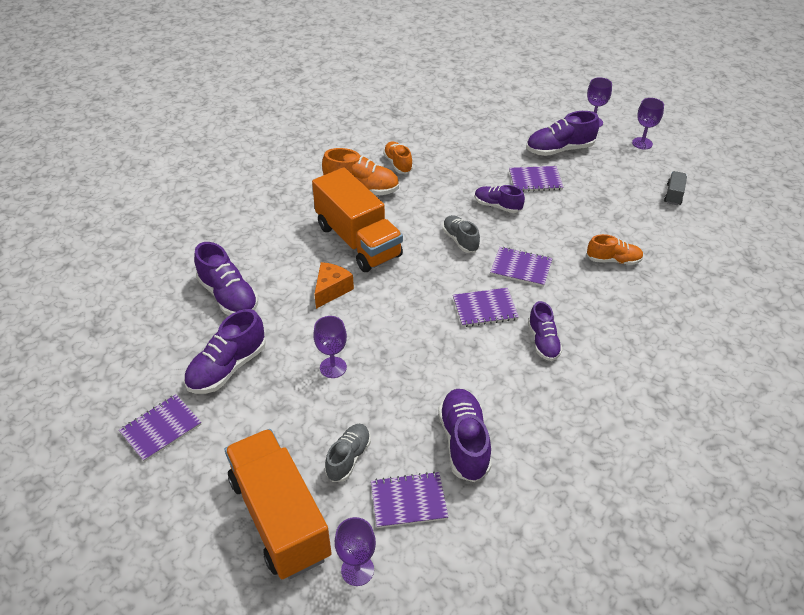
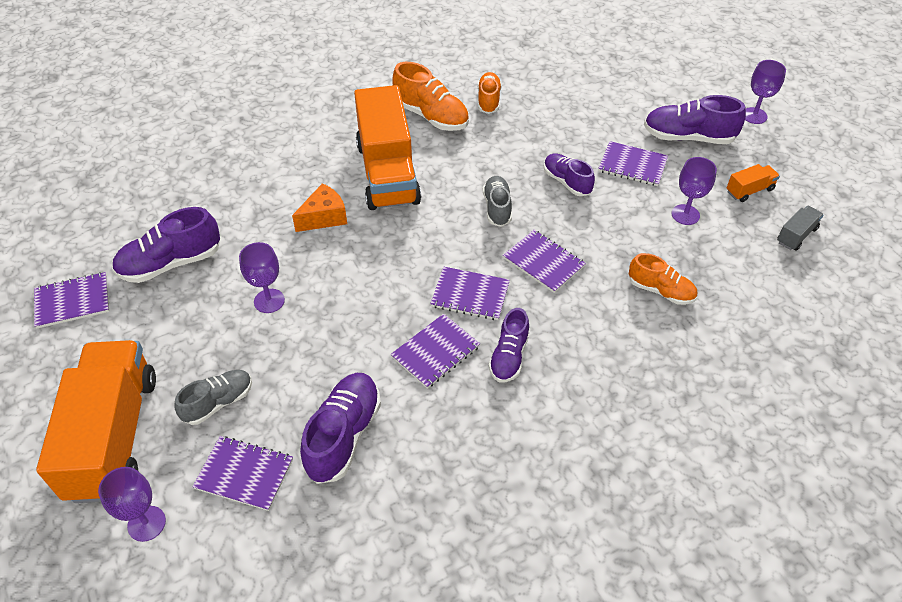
camera: 25 degrees right, 5 degrees up
purple shoe [194,242,258,316] -> none
purple goblet [632,98,664,149] -> purple goblet moved to [672,157,717,225]
none -> purple notebook [391,314,480,389]
none -> orange truck [727,164,780,202]

